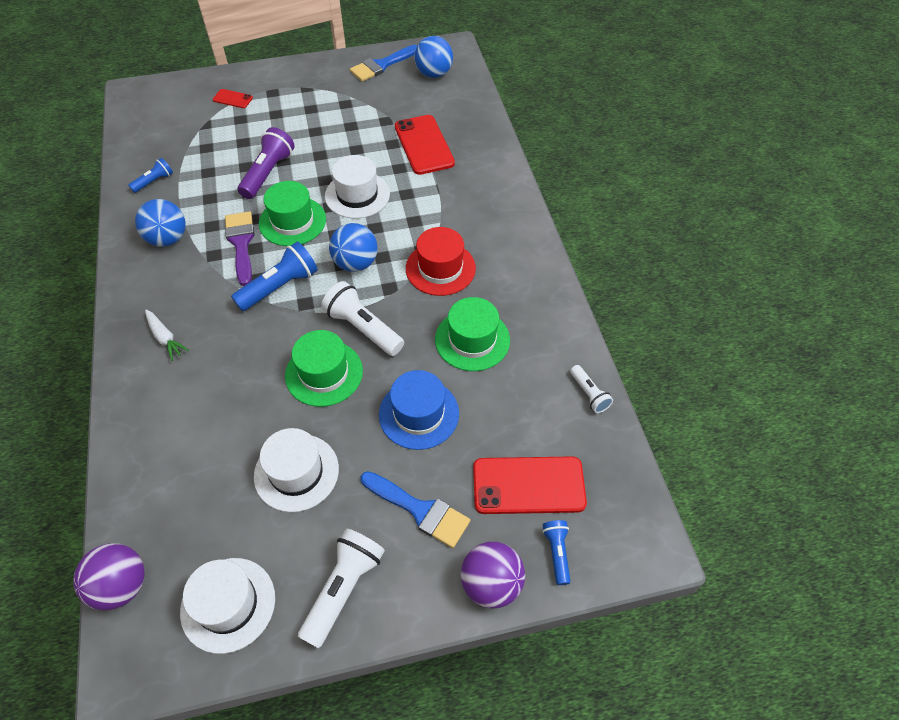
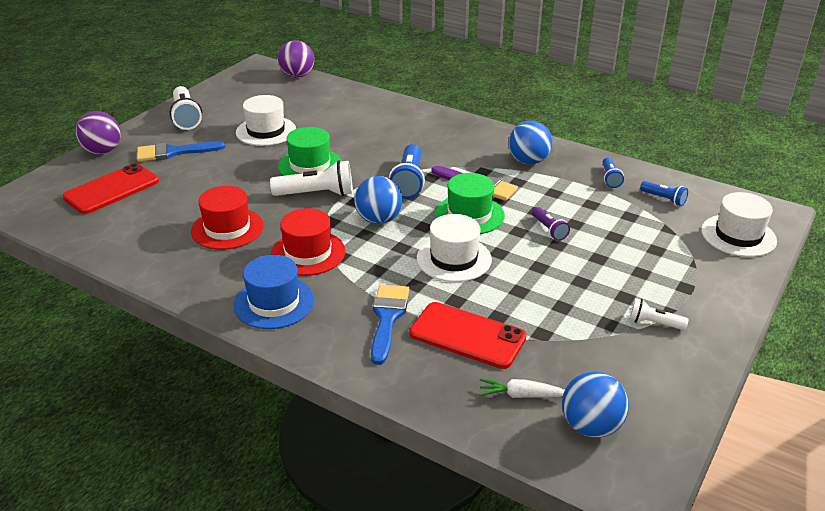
camera: 135 degrees right, 20 degrees down
white carrot [145,309,189,361] -> white carrot moved to [480,379,565,398]
white hat [180,558,275,654] -> white hat moved to [701,192,777,257]
red phone [213,89,253,108] -> none
purple flashlight [238,127,295,199] -> purple flashlight [532,207,570,241], size x0.56
blue brush [350,45,417,82] -> blue brush moved to [371,284,409,365]
blue hat [379,370,459,450] -> blue hat moved to [233,255,314,329]
green hat [435,297,510,371] -> red hat [191,186,264,250]
blue flashlight [542,520,571,585] -> blue flashlight moved to [640,181,688,206]
white flashlight [570,365,613,413] -> white flashlight moved to [629,298,689,330]

